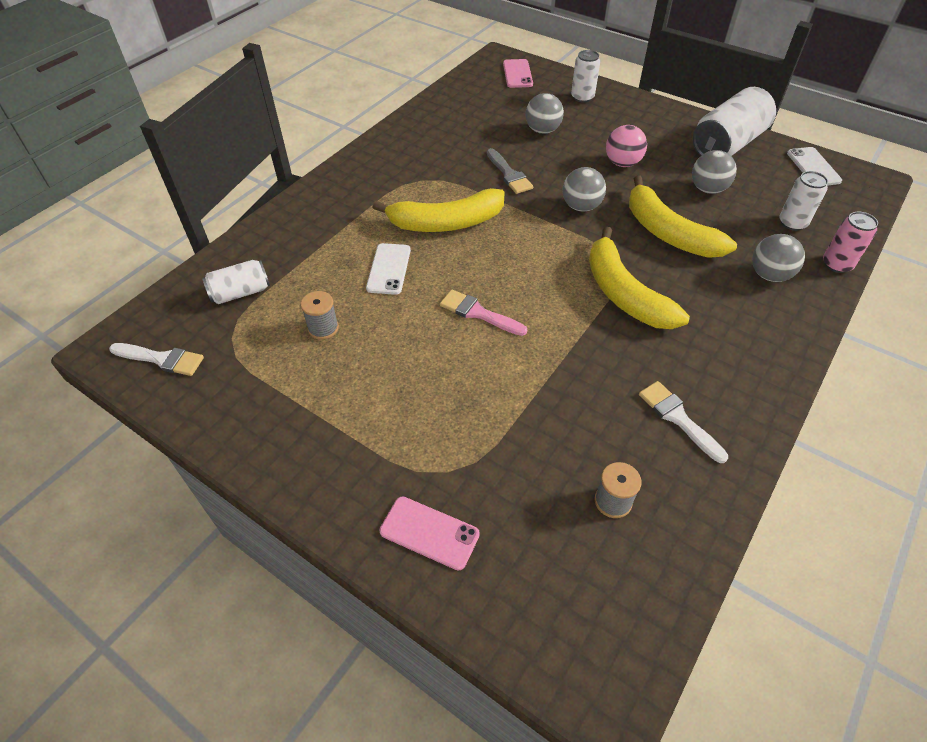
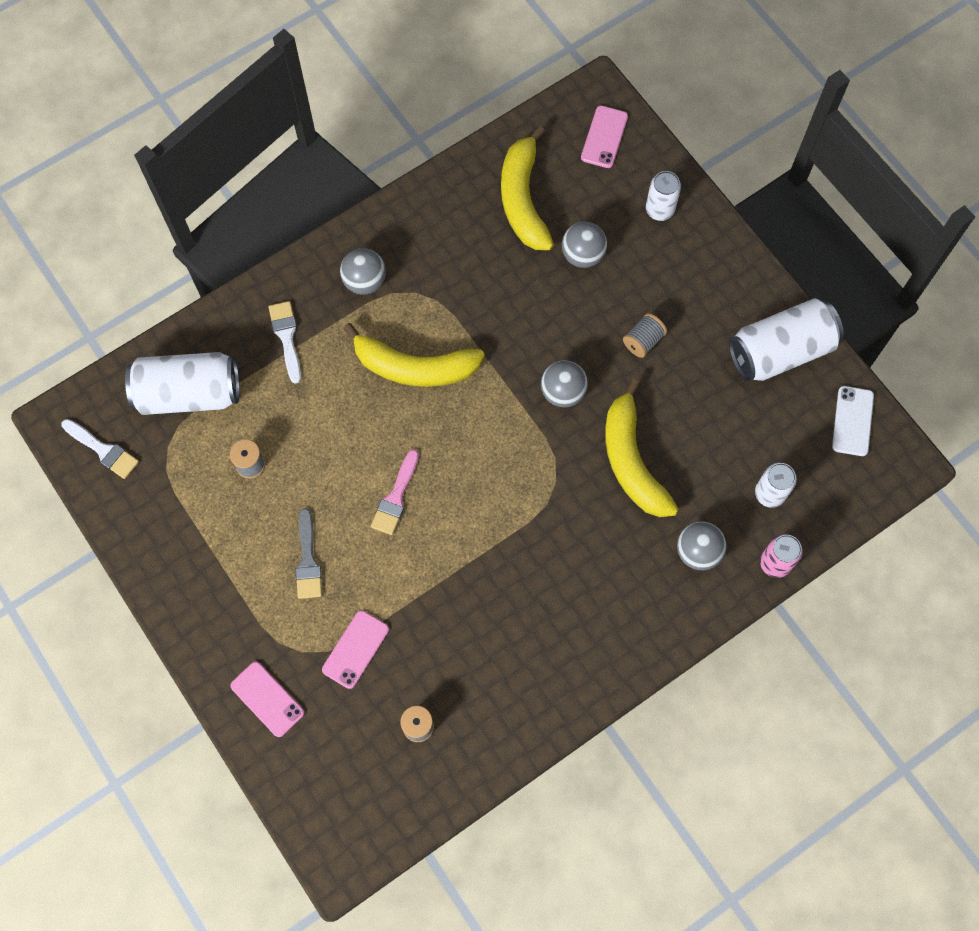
camera: 20 degrees right, 20 degrees up
white can [202,260,270,304] -> white can [125,352,239,415], size x1.80
white phone [366,243,411,295] -> none
pink brush [440,289,527,336] -> pink brush turned 120 degrees counterclockwise [371,449,419,535]
grey brush [487,148,533,194] -> grey brush moved to [295,508,322,599]
yellow banana [589,227,690,329] -> yellow banana moved to [501,125,554,250]
pink ball [606,125,647,167] -> grey spool [623,313,667,358]
white brush [639,381,728,463] -> white brush moved to [269,301,301,383]
grey ball [692,150,737,194] -> grey ball moved to [340,248,386,295]
none -> pink phone [322,610,389,689]

